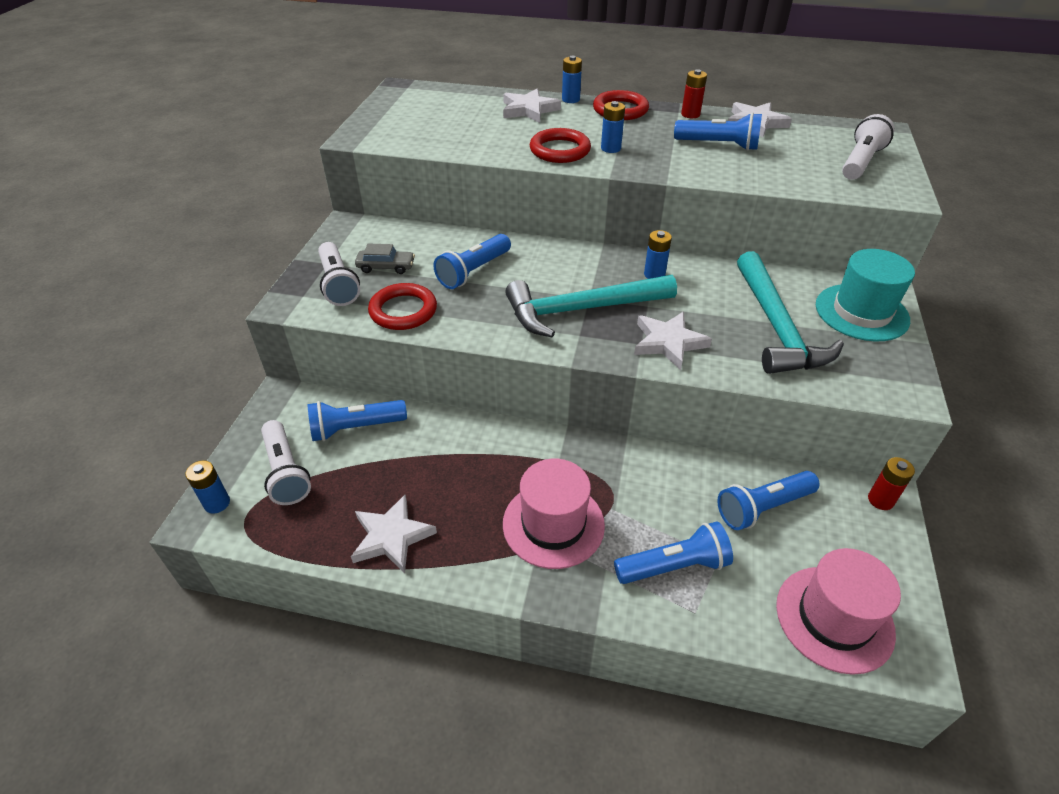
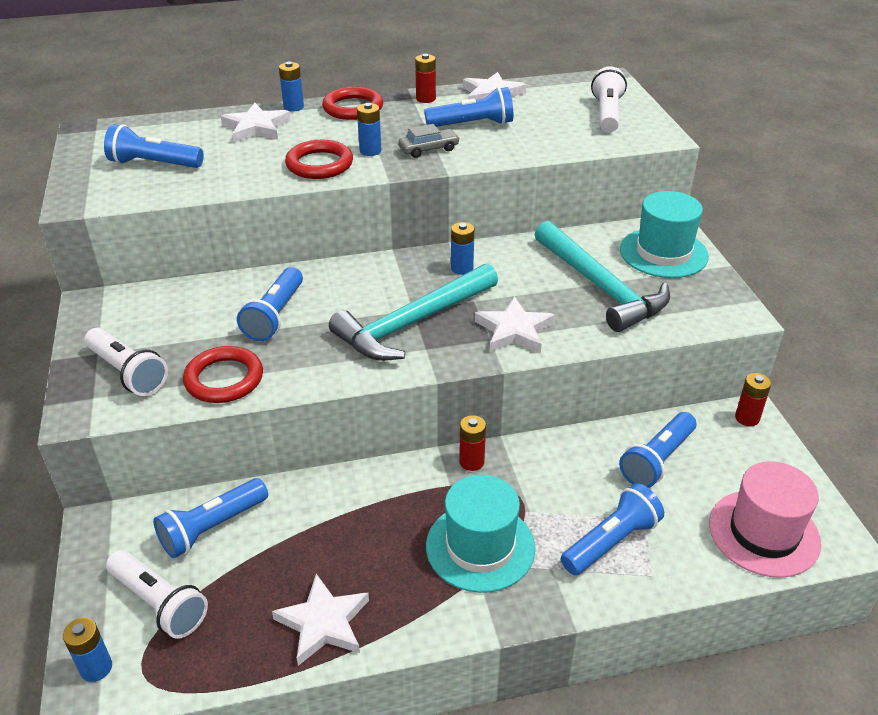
camera: 25 degrees left, 5 degrees down
grey car [355,244,415,274] -> grey car moved to [398,124,460,158]
pink hat [503,459,605,569] -> turquoise hat [426,475,535,593]
none -> blue flashlight [104,124,204,168]
none -> red battery [459,415,486,471]

